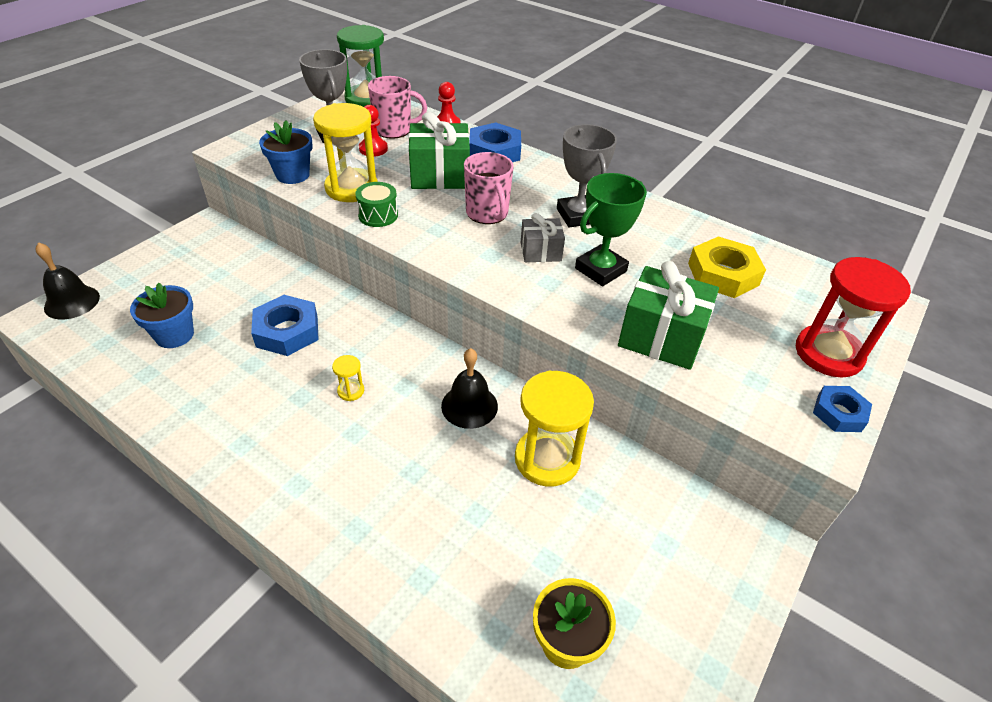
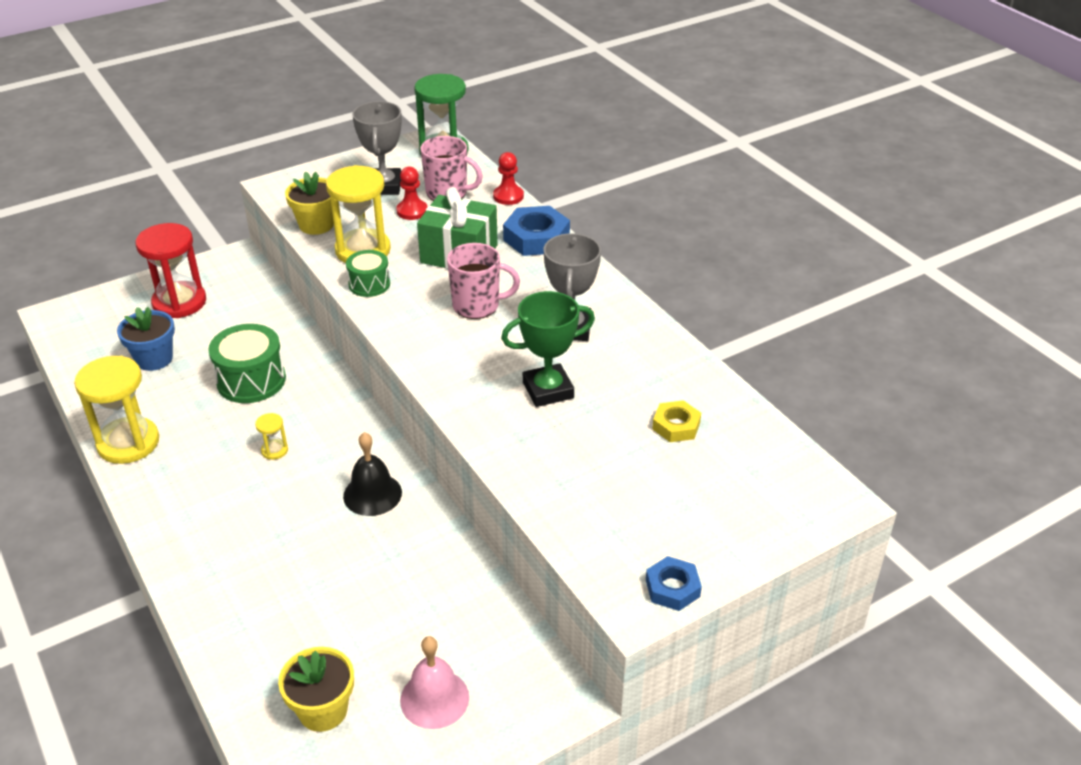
camera: 25 degrees right, 5 degrees down
black bell [35,242,100,319] -> none
blue nut [251,295,319,356] -> green drum [208,324,286,403]
blue flower pot [259,121,313,184] -> yellow flower pot [285,172,334,235]
pink mug [464,152,514,224] -> pink mug turned 90 degrees counterclockwise [447,243,520,319]
yellow hourglass [515,371,594,487] -> yellow hourglass moved to [74,356,159,464]
grey gift [521,213,565,262] -> none
green gift [618,261,719,370] -> none
yellow nut [688,236,766,298] -> yellow nut [652,400,701,442], size x0.61
red hourglass [796,257,911,378] -> red hourglass moved to [135,223,206,318]
none -> pink bell [400,636,469,729]

